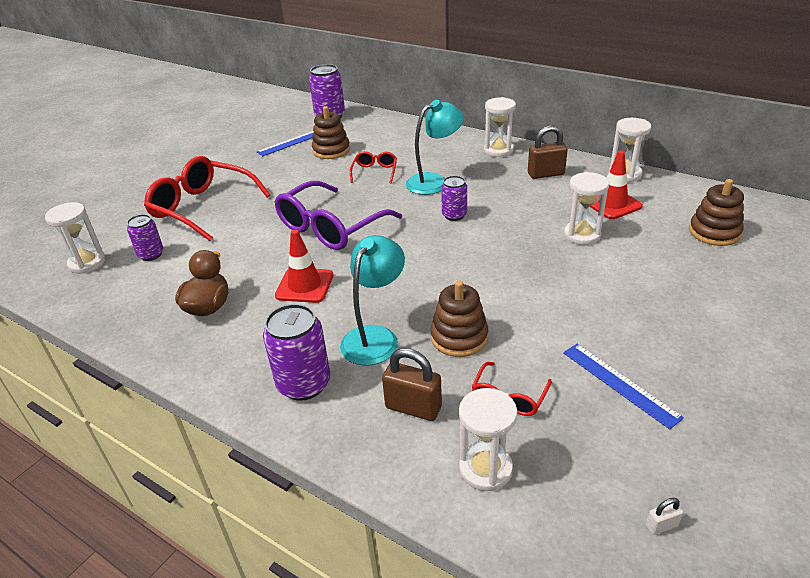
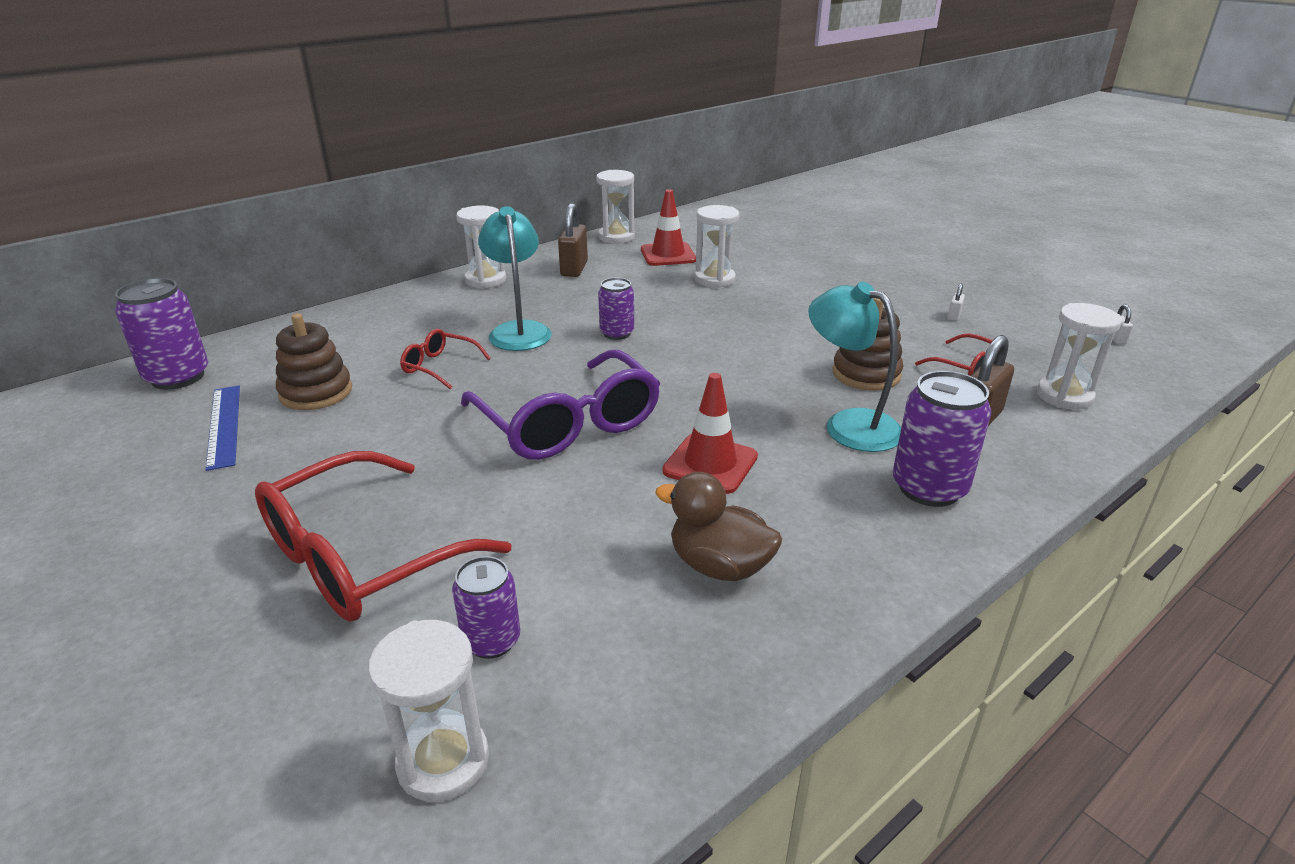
camera: 75 degrees left, 5 degrees down
blue ruler [563,344,684,429] -> white padlock [947,283,965,321]
brown stacking toy [689,179,744,246] -> none

